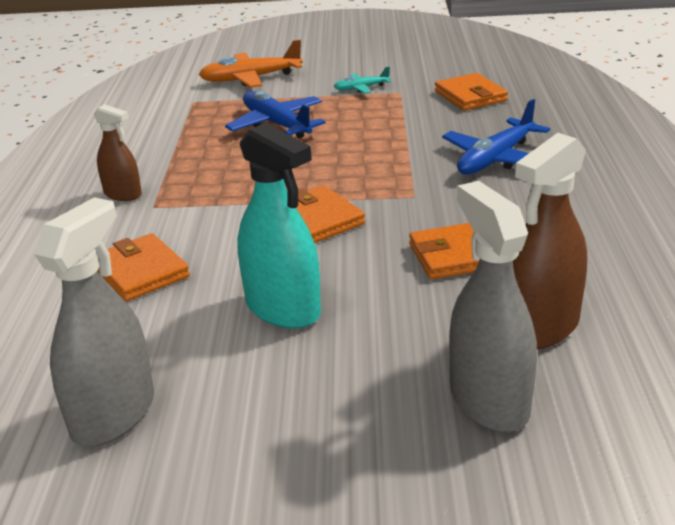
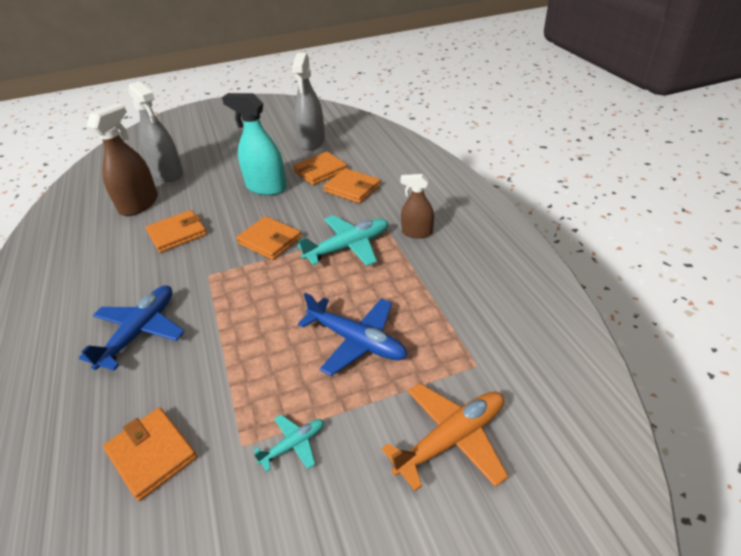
camera: 160 degrees right, 10 degrees up
none -> orange wallet [293,152,347,185]
none -> turquoise plane [297,215,389,266]

